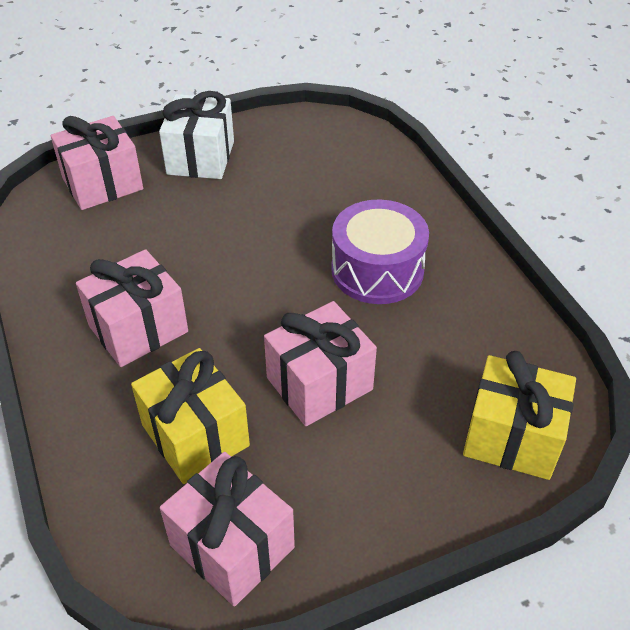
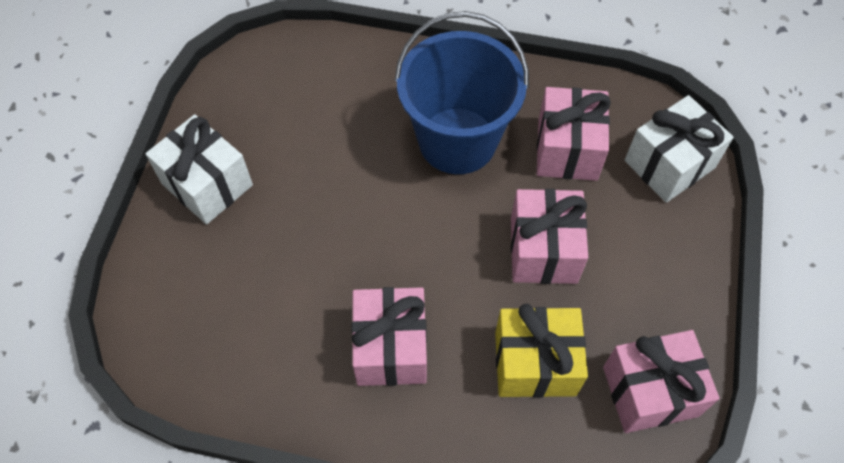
camera: 55 degrees left, 15 degrees up
pink gift [51,116,143,210] -> pink gift moved to [537,87,611,181]
purple drum [331,200,429,304] -> blue bucket [394,11,529,174]
yellow gift [463,351,576,480] -> white gift [625,95,734,203]

